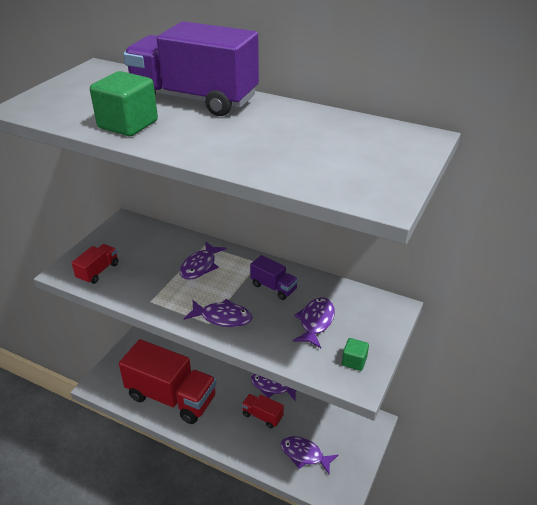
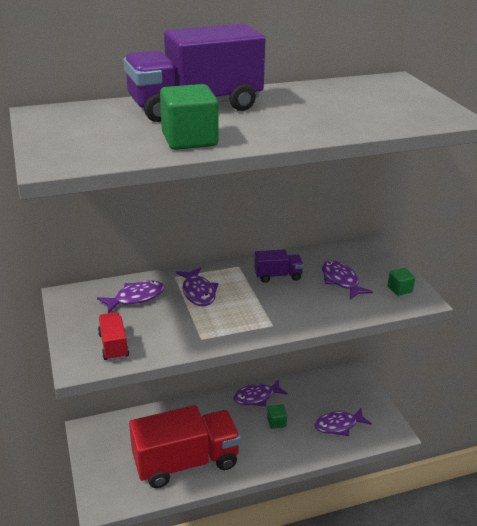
camera: 45 degrees left, 5 degrees down
purple fish [184,299,252,327] -> purple fish moved to [97,281,165,313]
red truck [241,394,284,428] -> green cube [267,404,287,429]

